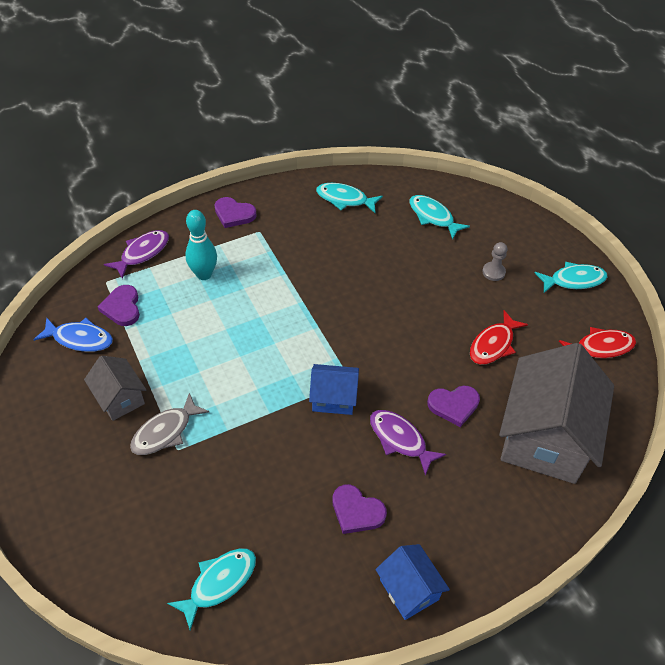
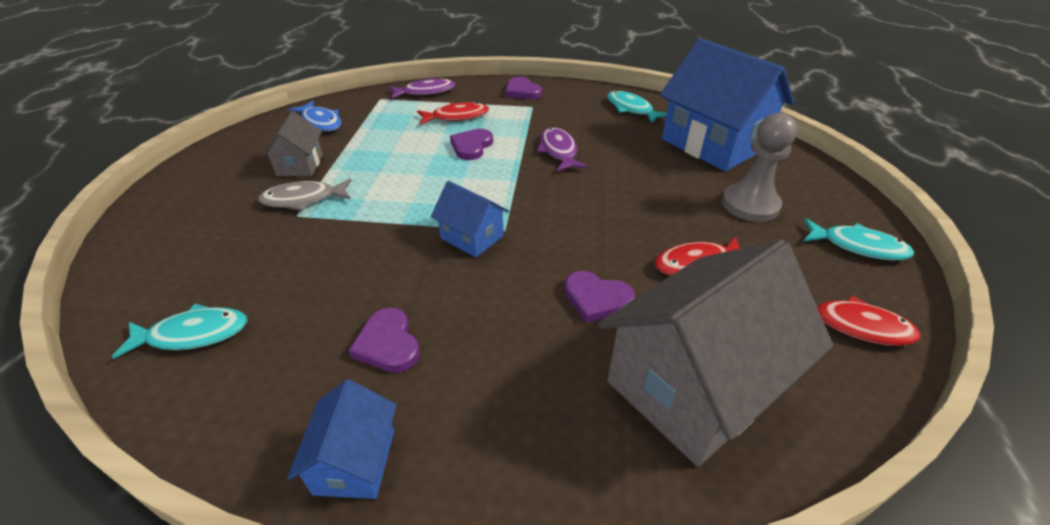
camera: 35 degrees right, 10 degrees down
purple heart [97,285,140,326] -> purple heart moved to [450,129,493,160]
turquoise bowling pin [185,210,217,280] -> red fish [417,102,489,125]
purple fish [370,410,446,476] -> purple fish moved to [537,127,587,172]
turquoise fish [409,195,470,240] -> blue house [660,38,794,171]
grey pawn [482,242,507,281] -> grey pawn [722,113,797,222], size x1.91

